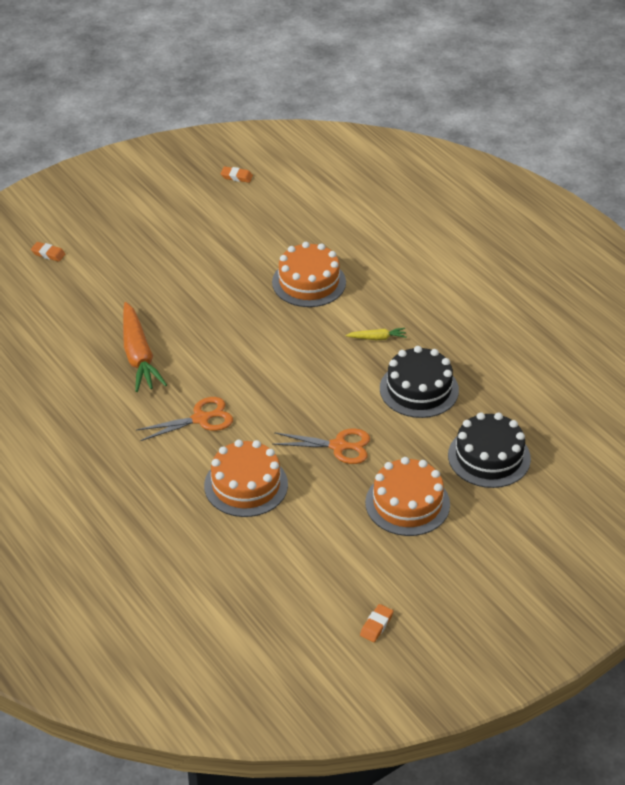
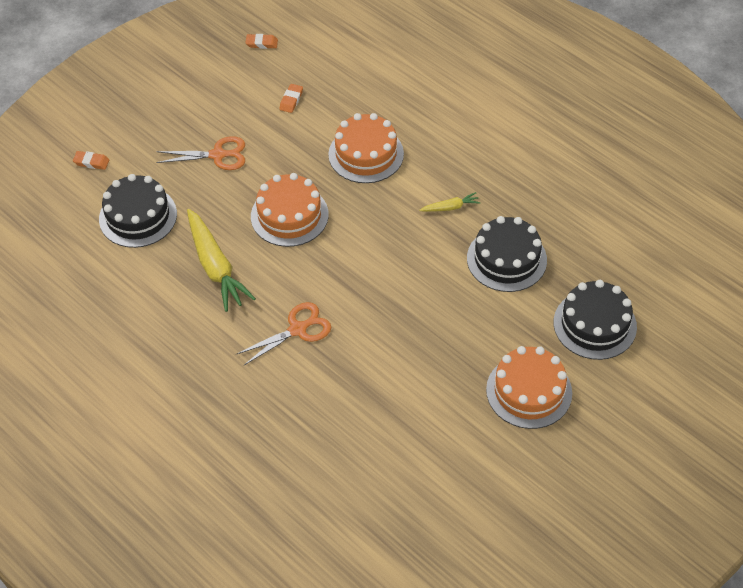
camera: 10 degrees left, 10 degrees up
orange carrot [123,302,167,392] -> yellow carrot [187,209,256,312]
orange cake [204,440,288,517] -> orange cake moved to [251,173,329,247]
orange scissors [272,428,370,464] -> orange scissors moved to [156,136,245,170]
orange eraser [360,604,393,642] -> orange eraser moved to [279,84,303,113]
none -> black cake [99,174,177,248]

